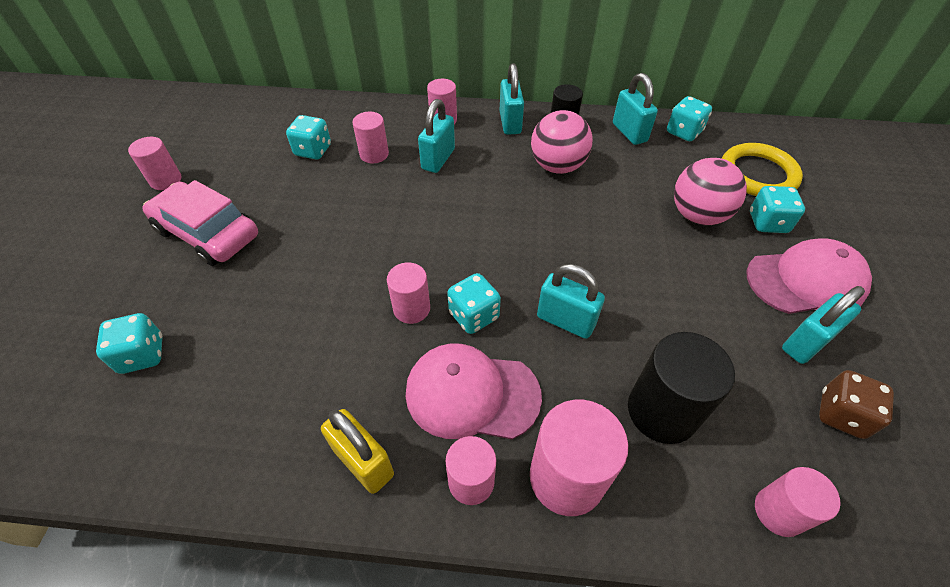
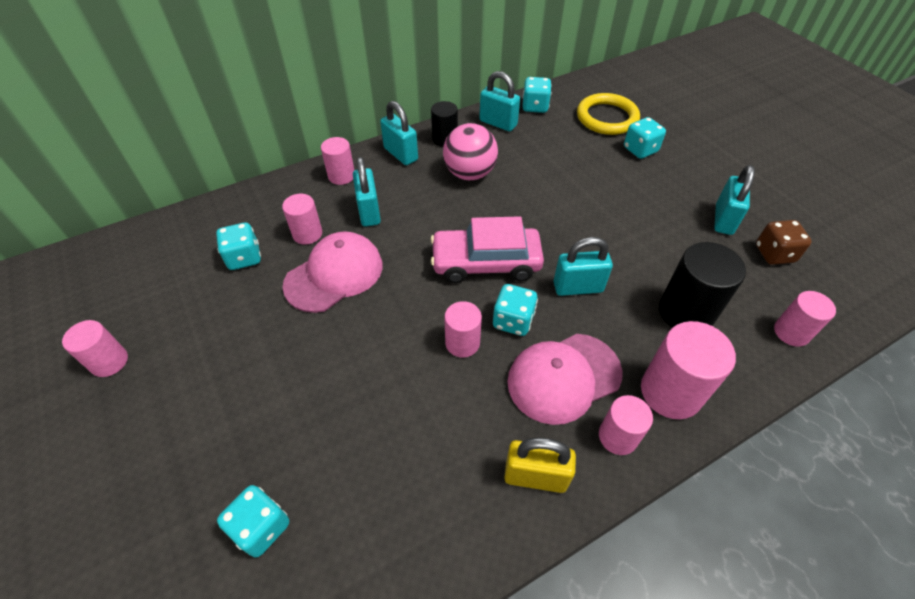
camera: 35 degrees left, 0 degrees up
pink car [142,180,258,266] -> pink car moved to [430,216,544,283]
pink ball [674,158,747,225] -> none
pink cap [746,238,872,314] -> pink cap moved to [283,231,383,313]

